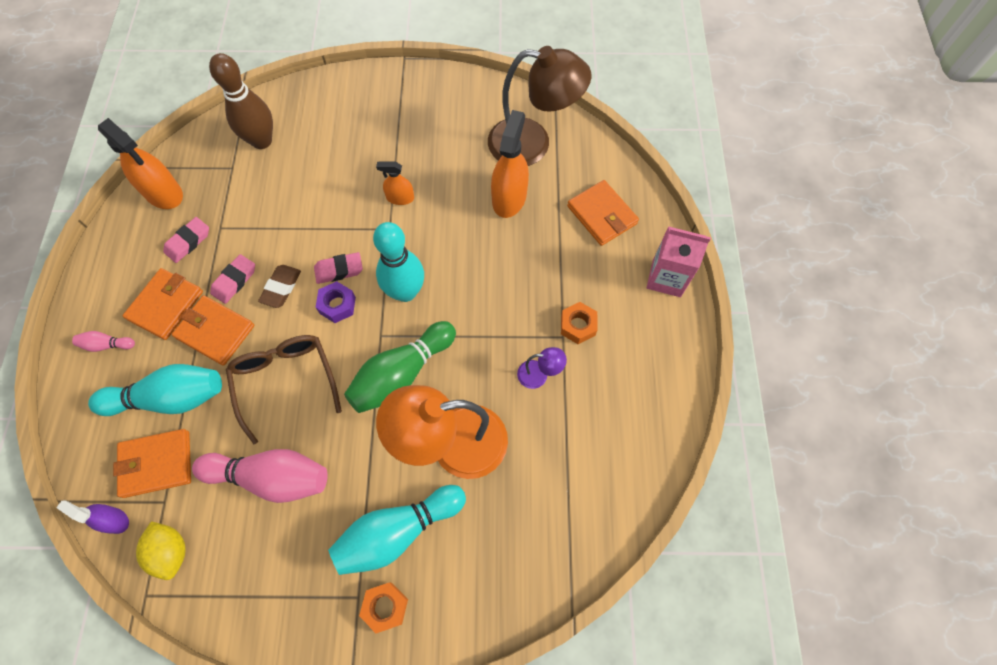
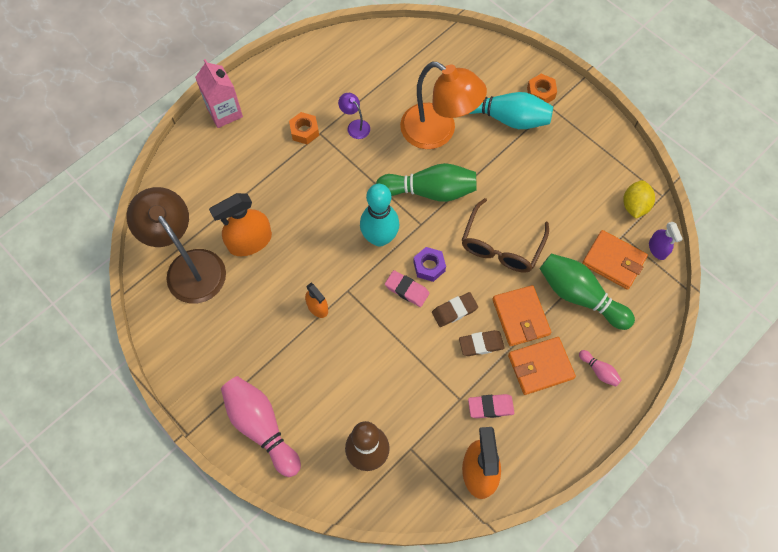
camera: 135 degrees left, 0 degrees up
turquoise bowling pin [88,364,222,416] -> green bowling pin [540,253,635,330]
pink bowling pin [192,449,328,503] -> pink bowling pin moved to [221,376,301,477]
pink eraser [210,254,255,304] -> brown eraser [459,330,505,356]
orange wallet [567,180,639,246] -> none

